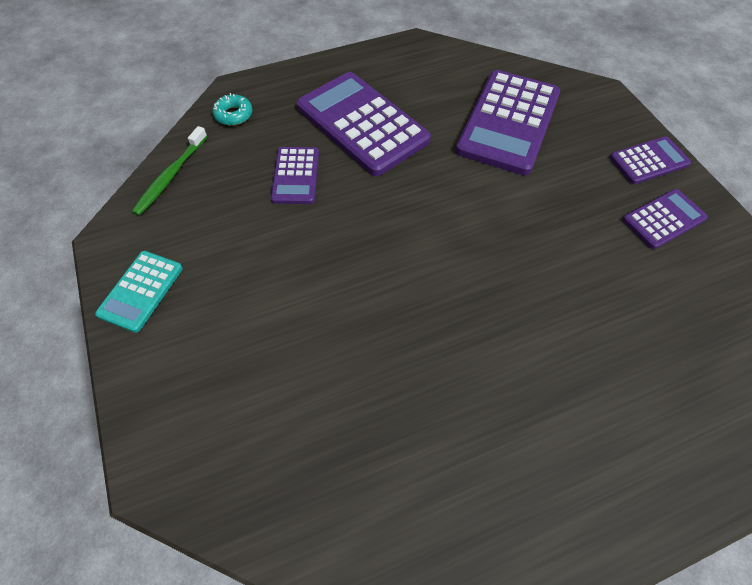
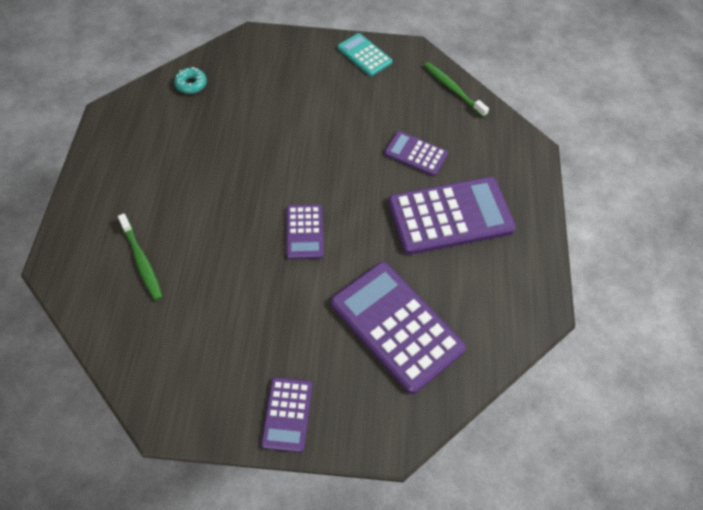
camera: 115 degrees right, 0 degrees up
turquoise donut [212,93,253,126] -> turquoise donut moved to [174,67,207,94]
purple calculator [622,189,708,249] -> purple calculator moved to [286,204,324,259]
none -> green toothbrush [118,214,163,301]

